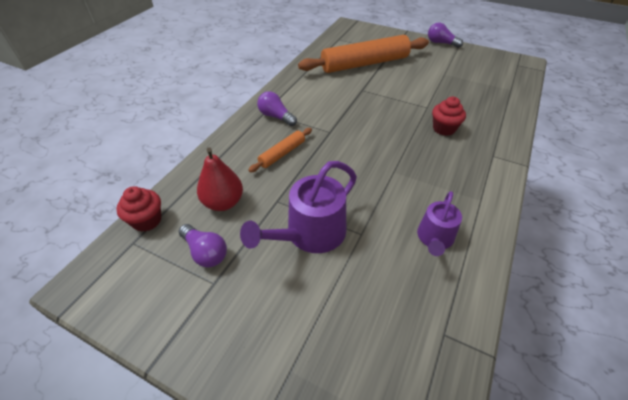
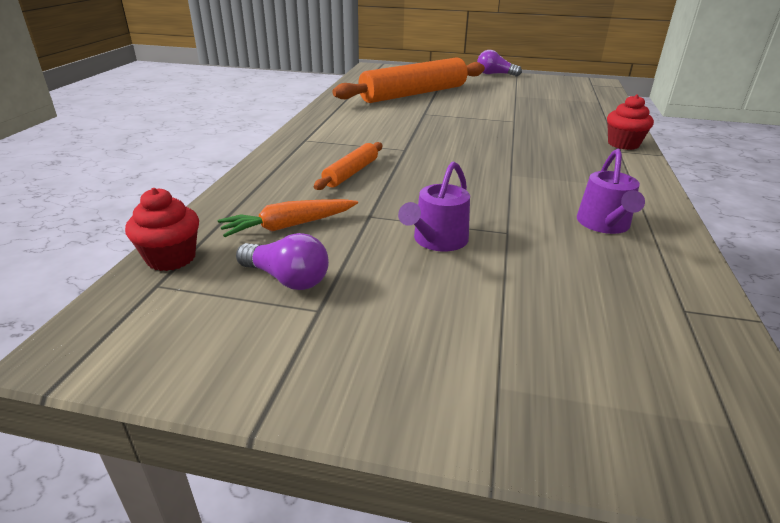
camera: 15 degrees left, 15 degrees down
red pear [197,147,243,211] -> orange carrot [218,199,358,237]
purple watering can [240,161,357,253] -> purple watering can [398,162,470,251], size x0.62
purple light bulb [257,91,297,126] -> none
red cupcake [432,97,466,136] -> red cupcake moved to [607,94,654,150]

